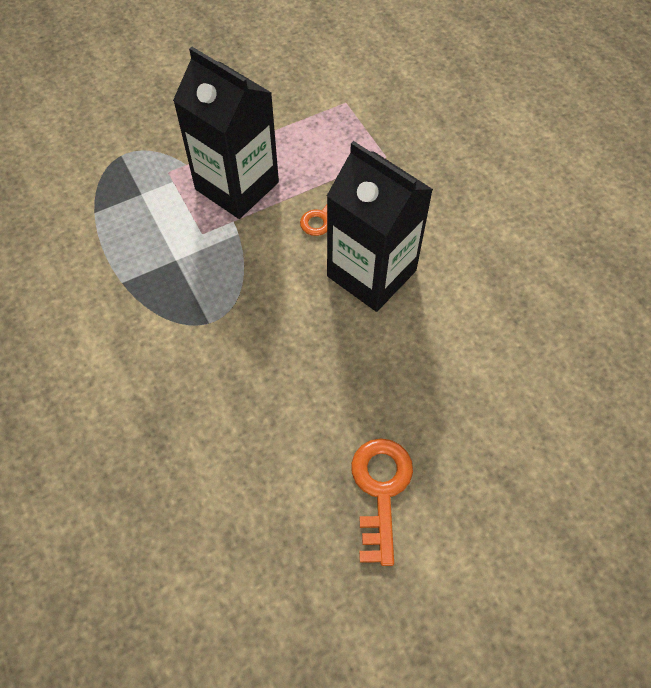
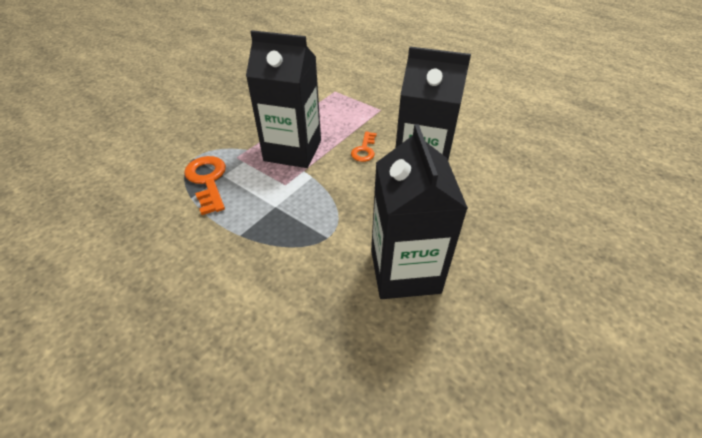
camera: 25 degrees left, 15 degrees down
orange key [351,438,413,566] -> orange key moved to [184,156,226,215]
none -> black carton [371,124,468,299]

